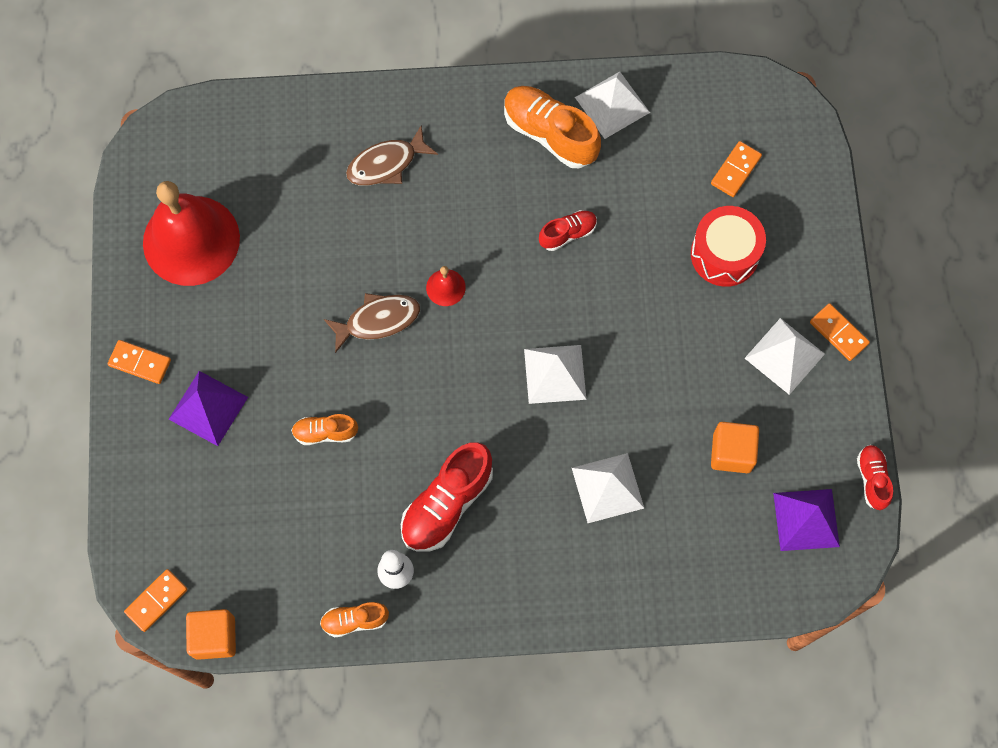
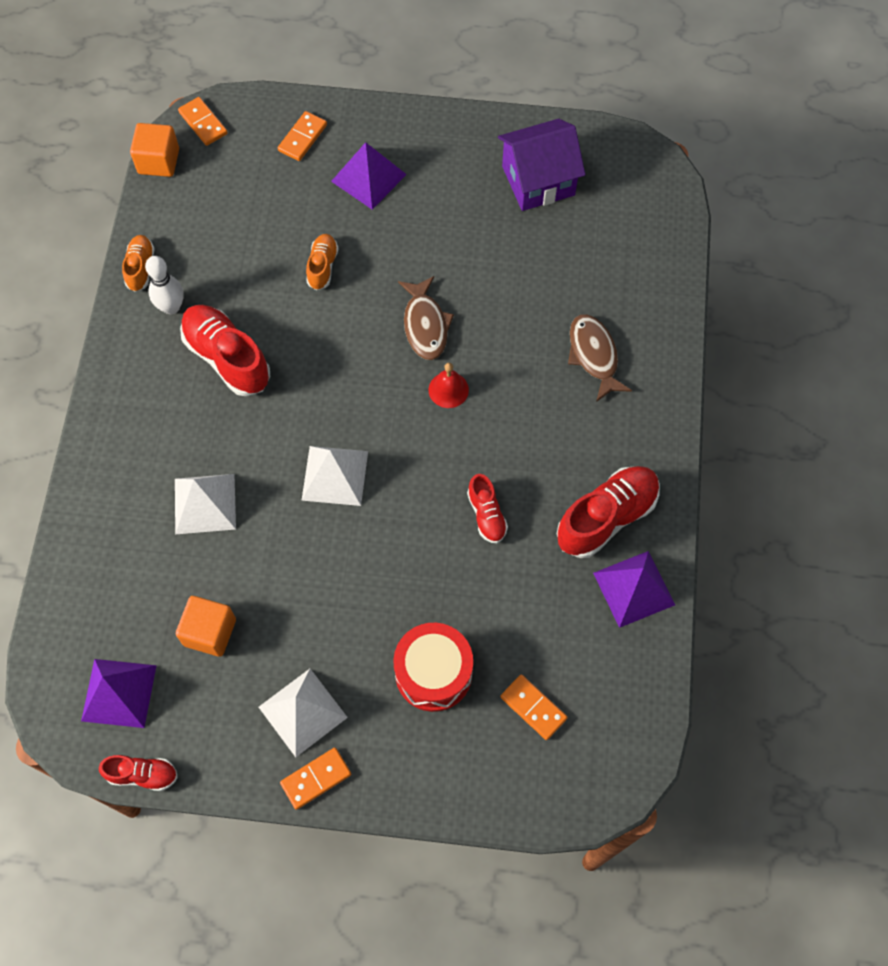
camera: 100 degrees right, 5 degrees down
orange domino [108,340,171,384] -> orange domino moved to [278,111,327,161]
red bell [143,181,240,286] -> purple house [498,119,585,211]
orange shoe [504,86,601,168] -> red shoe [557,466,660,558]
white pyramid [575,72,650,139] -> purple pyramid [593,551,675,628]

